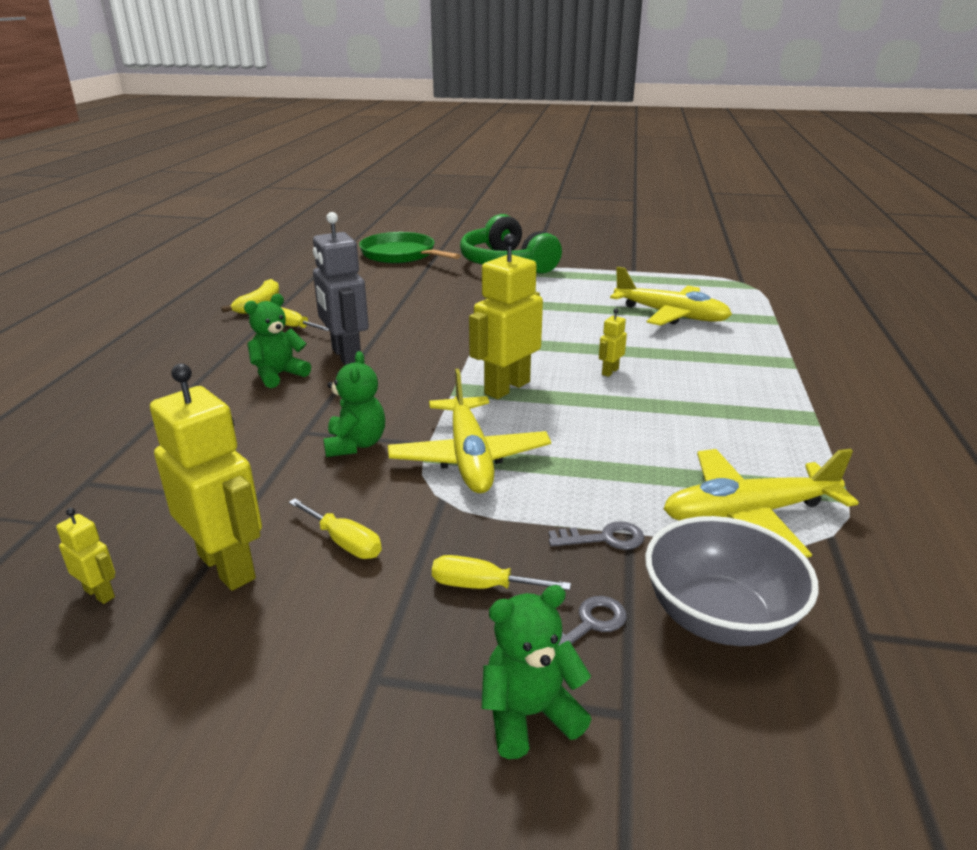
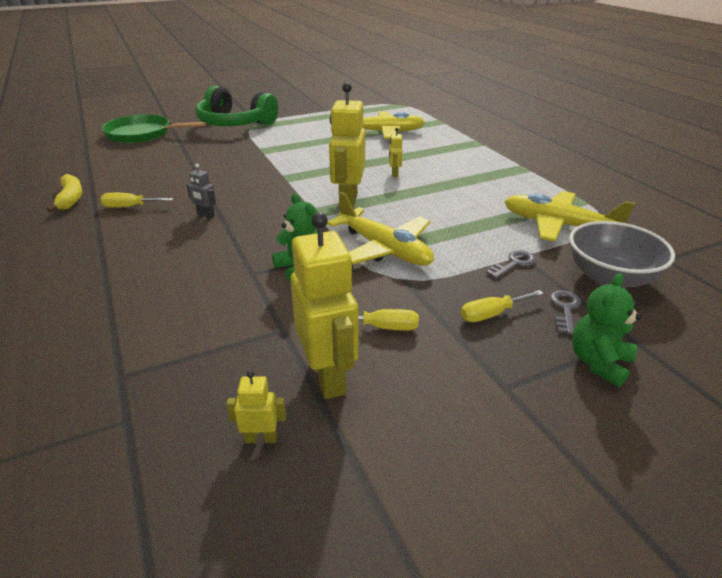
camera: 35 degrees left, 5 degrees up
yellow robot [150,363,262,591] -> yellow robot turned 60 degrees clockwise [290,212,359,399]
green teddy bear [244,294,311,388] -> none
grey robot [313,212,369,365] -> grey robot [187,164,216,218], size x0.45
yellow plane [663,449,859,558] -> yellow plane turned 75 degrees clockwise [504,191,635,242]

